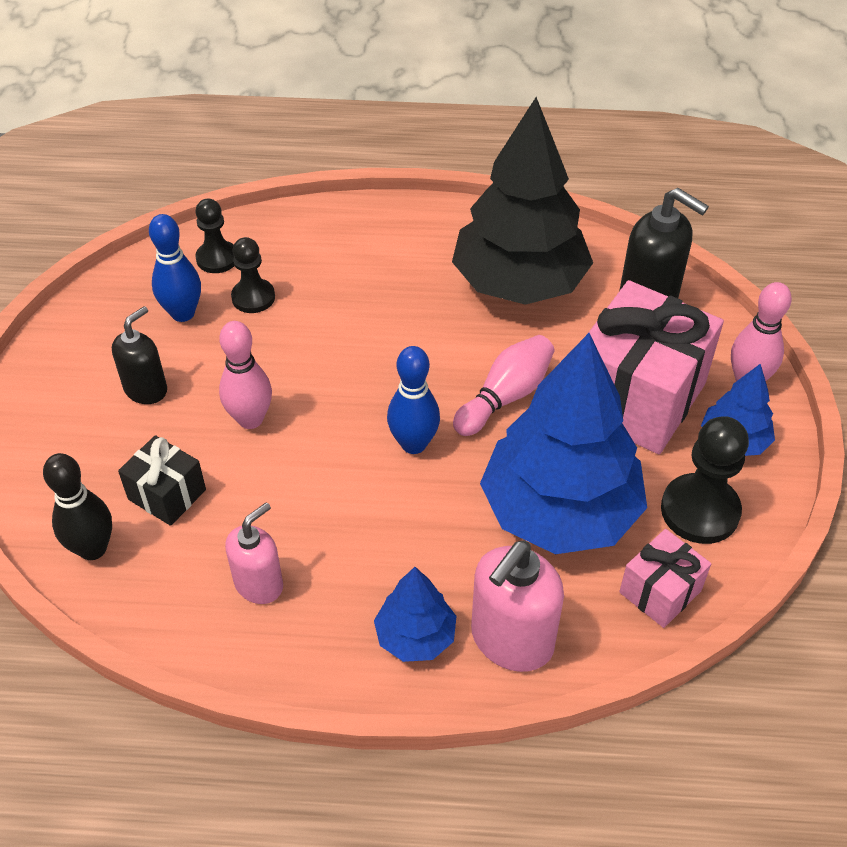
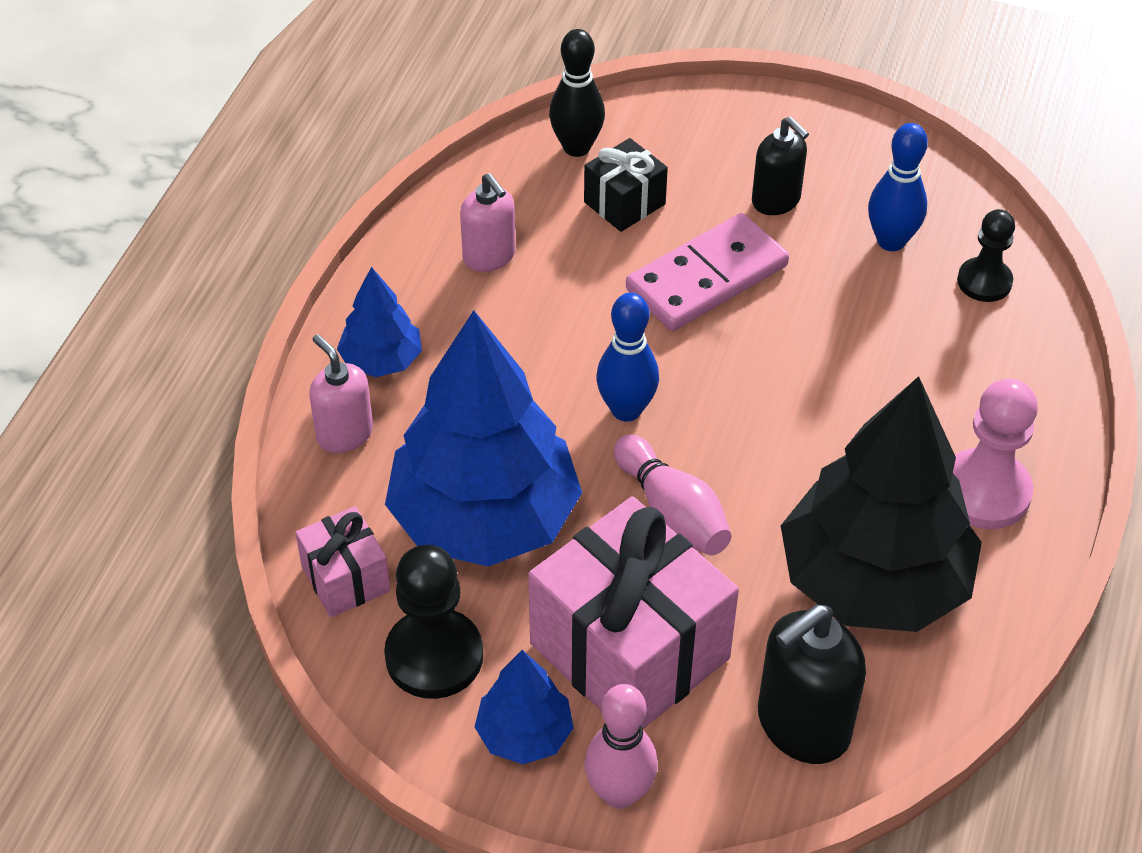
camera: 105 degrees right, 0 degrees up
pink bowling pin [219,321,272,429] -> pink domino [626,213,789,331]
black pawn [231,237,275,313] -> none
pink soap dispenser [471,541,564,672] -> pink soap dispenser [309,334,373,453], size x0.64
none -> pink pawn [953,379,1038,529]

